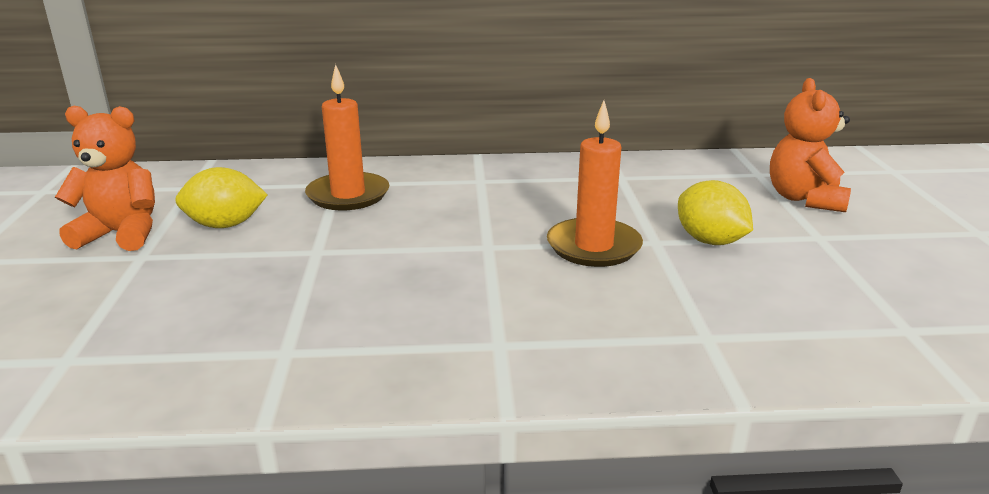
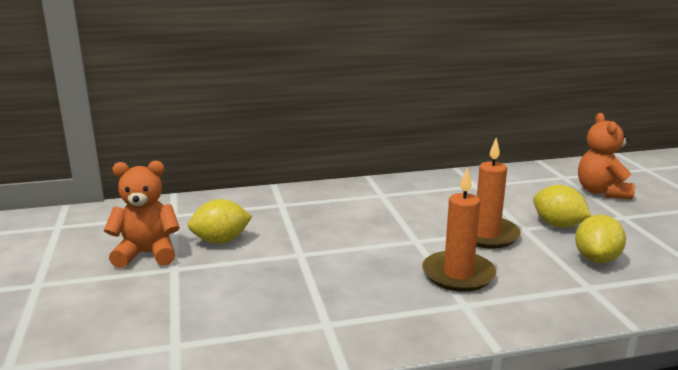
camera: 10 degrees left, 5 degrees down
orange candle [305,64,389,211] -> orange candle moved to [422,167,496,292]
none -> yellow lemon [575,215,626,263]

